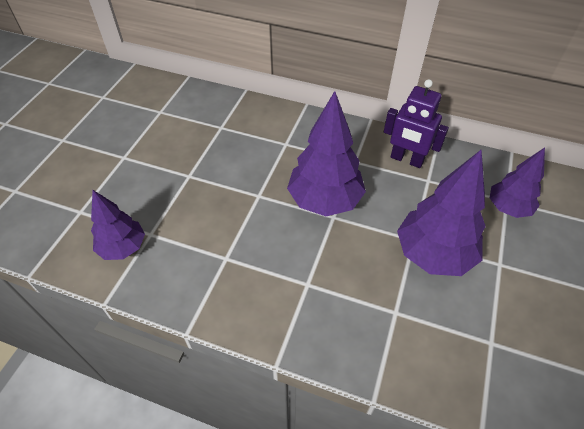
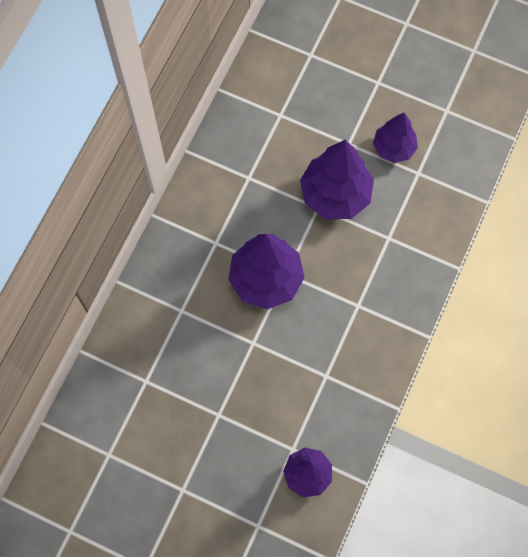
camera: 85 degrees left, 20 degrees up
purple robot [384,79,449,168] -> none
purple tree [490,148,545,218] -> purple tree moved to [373,113,418,163]

